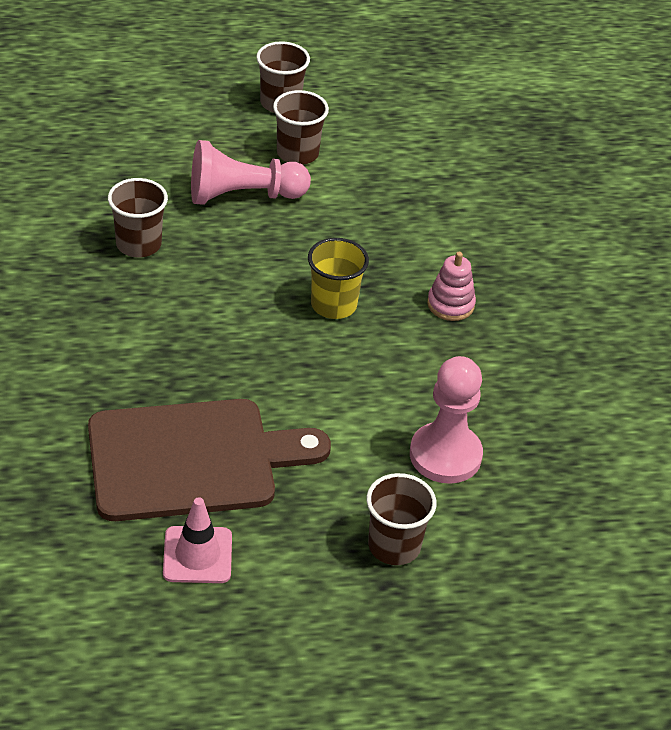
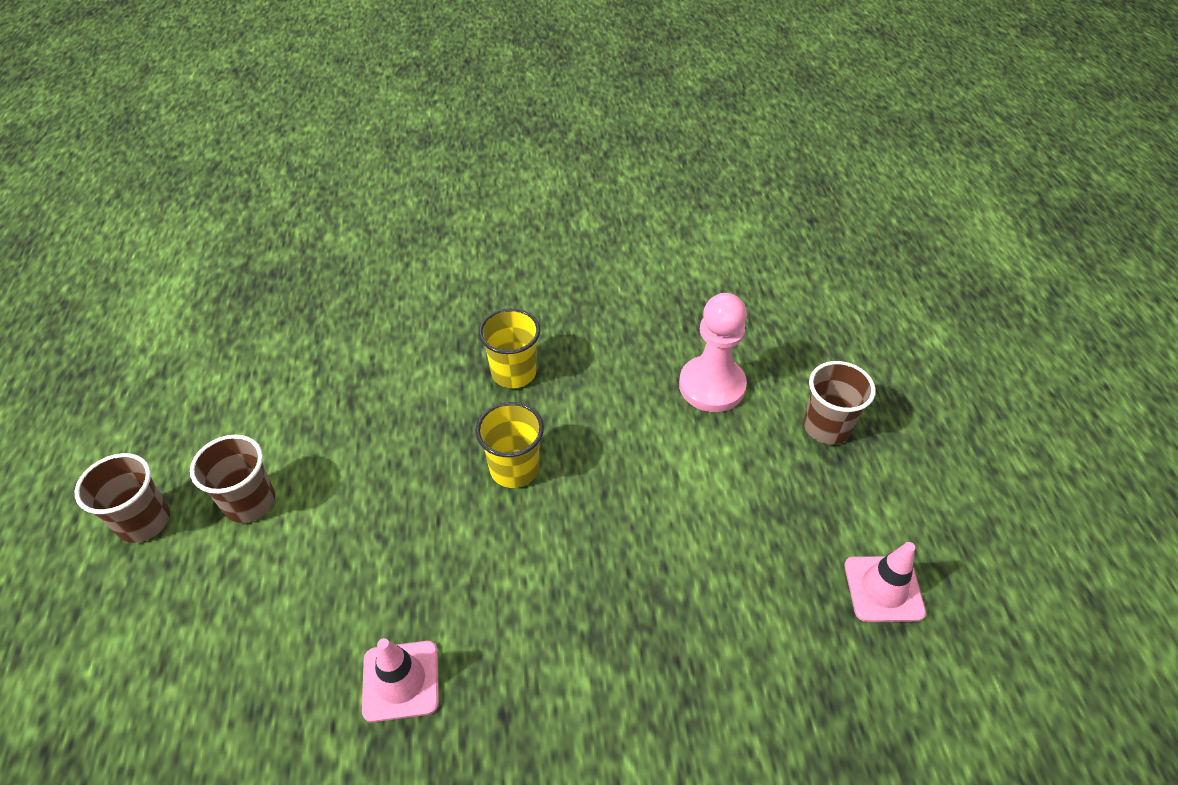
camera: 85 degrees left, 5 degrees up
brown cutting board [88,399,331,521] -> none
brown cup [108,178,168,257] -> pink traffic cone [362,638,439,722]
pink pawn [191,140,311,205] -> none
pink stacking toy [427,252,476,321] -> yellow cup [479,308,540,388]

